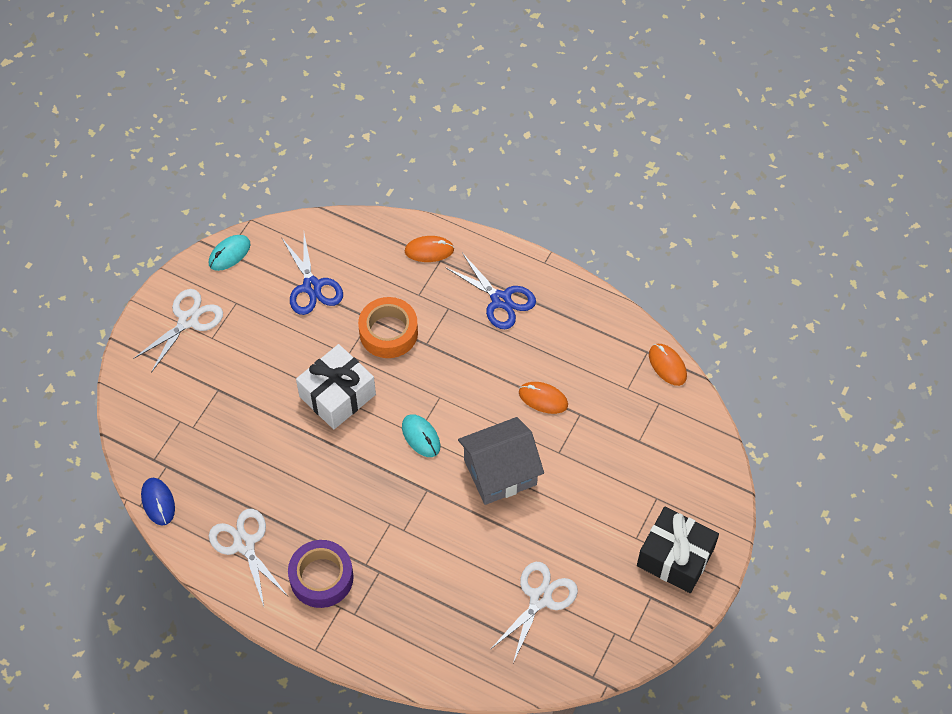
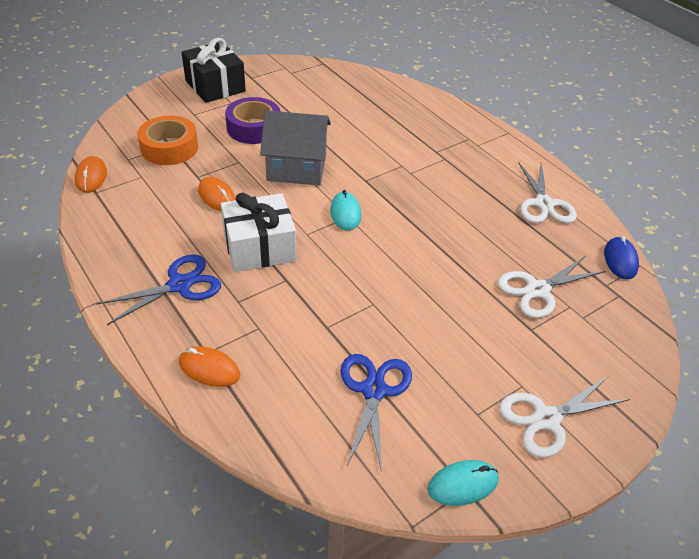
camera: 155 degrees left, 15 degrees down
purple tape [288,540,354,608] -> purple tape moved to [225,97,280,144]
white gift [296,344,376,429] -> white gift moved to [221,193,296,272]
orange tape [358,297,418,358] -> orange tape moved to [137,116,198,165]
blue scissors [445,253,536,329] -> blue scissors turned 75 degrees clockwise [96,255,221,325]
white scissors [490,562,578,663] -> white scissors moved to [498,256,606,318]

